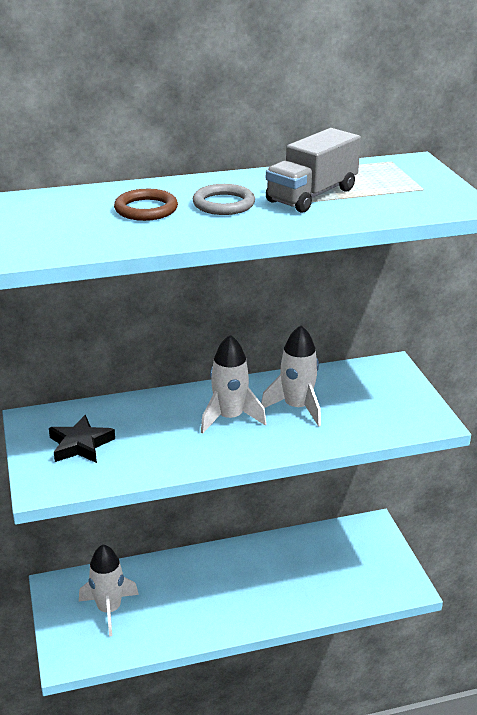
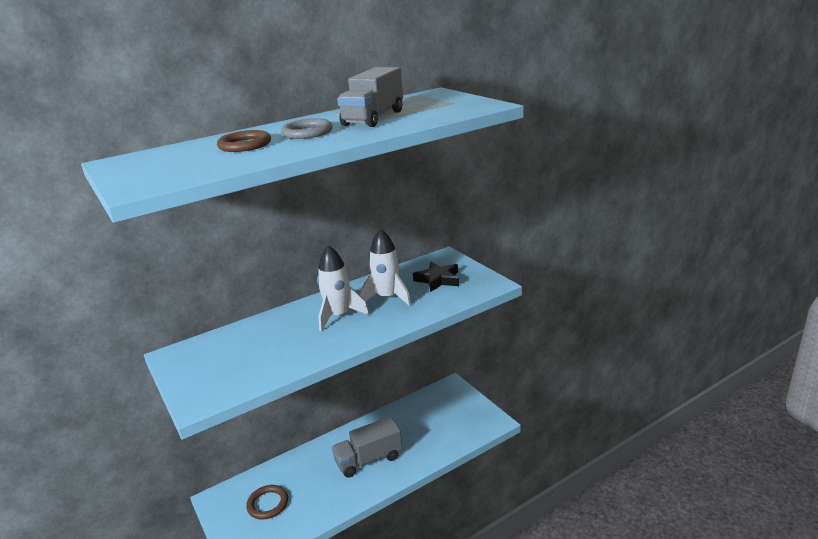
camera: 15 degrees left, 5 degrees down
black star [49,415,115,463] -> black star moved to [413,262,459,292]
white rocket [79,544,139,637] -> brown ring [246,485,288,520]
none -> grey truck [331,416,402,478]

